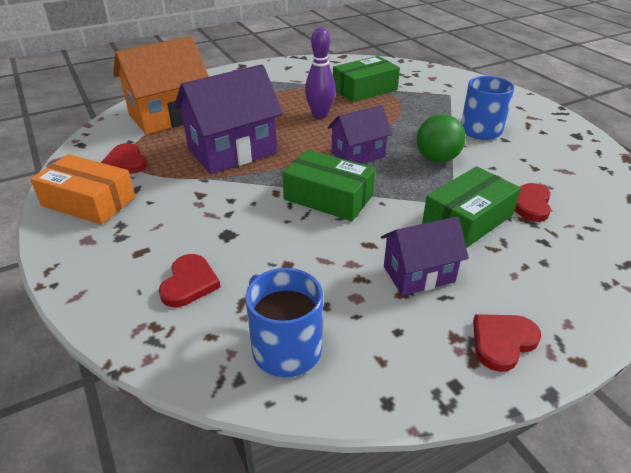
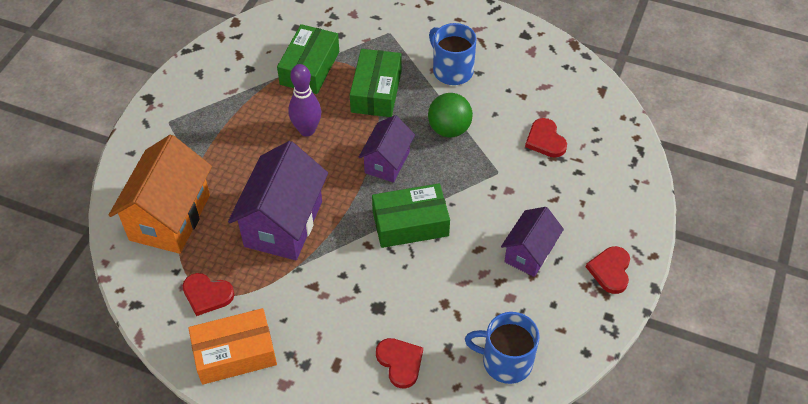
camera: 40 degrees left, 15 degrees up
green box [422,166,521,248] -> green box moved to [350,49,402,117]

